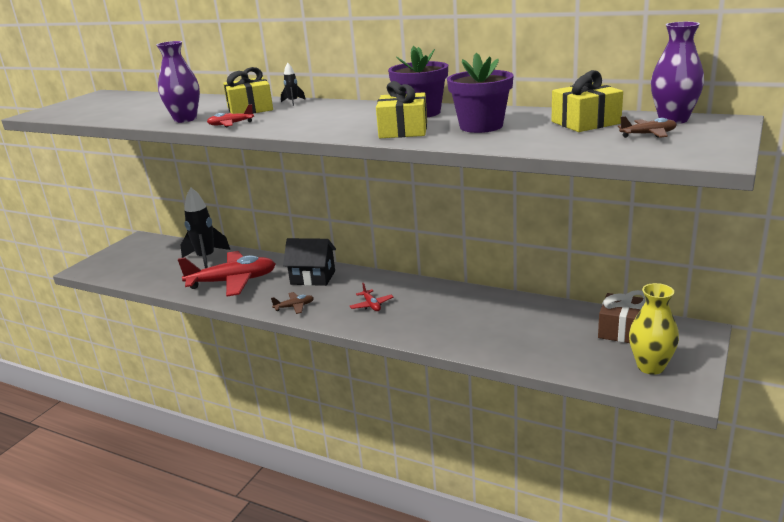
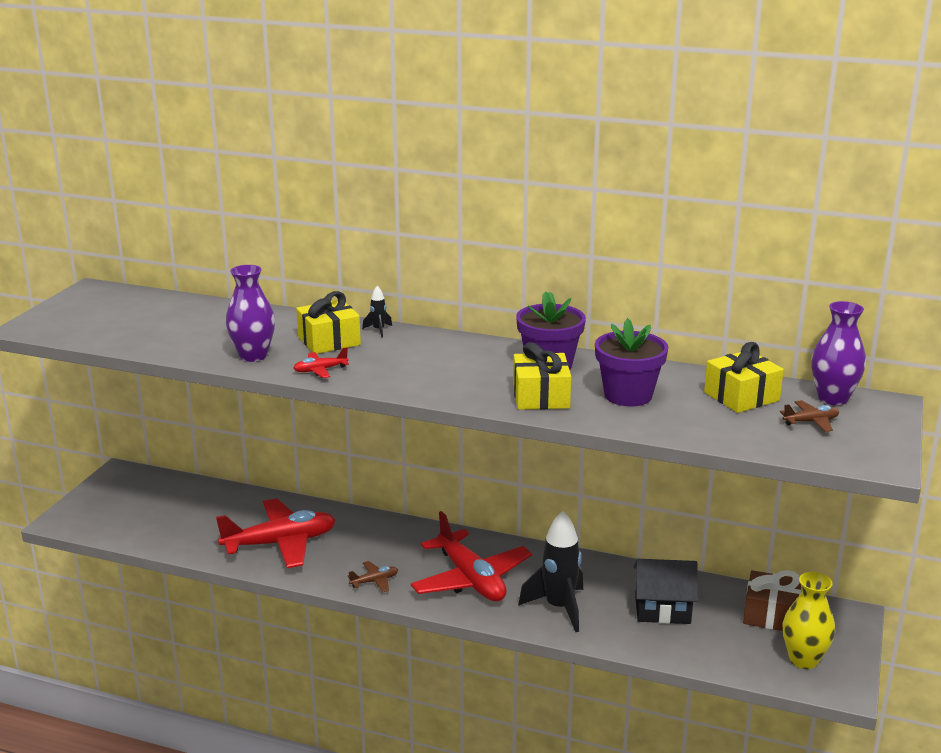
camera: 10 degrees left, 0 degrees up
black rocket [181,187,230,268] -> black rocket moved to [518,511,583,632]
black house [283,238,336,286] -> black house moved to [634,559,698,624]
red plane [350,283,394,311] -> red plane [411,511,532,601], size x2.37

